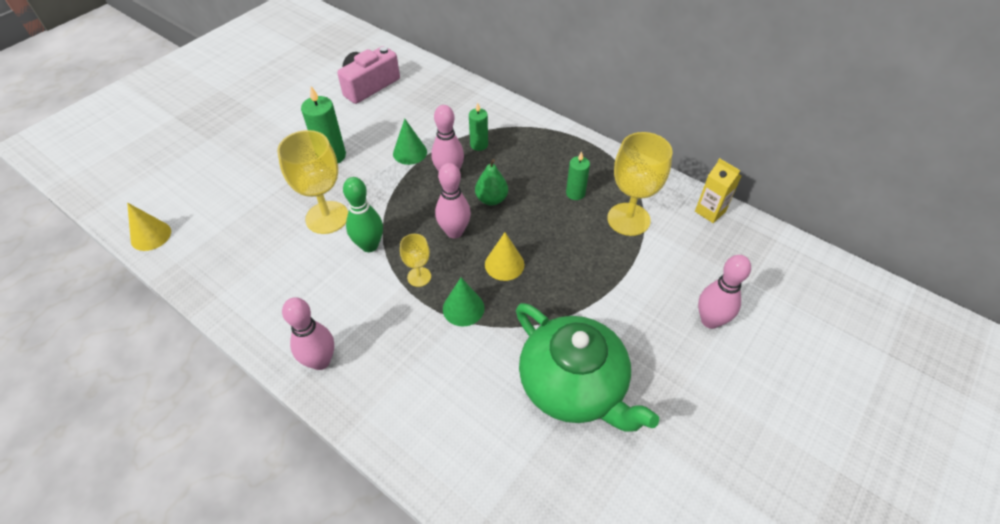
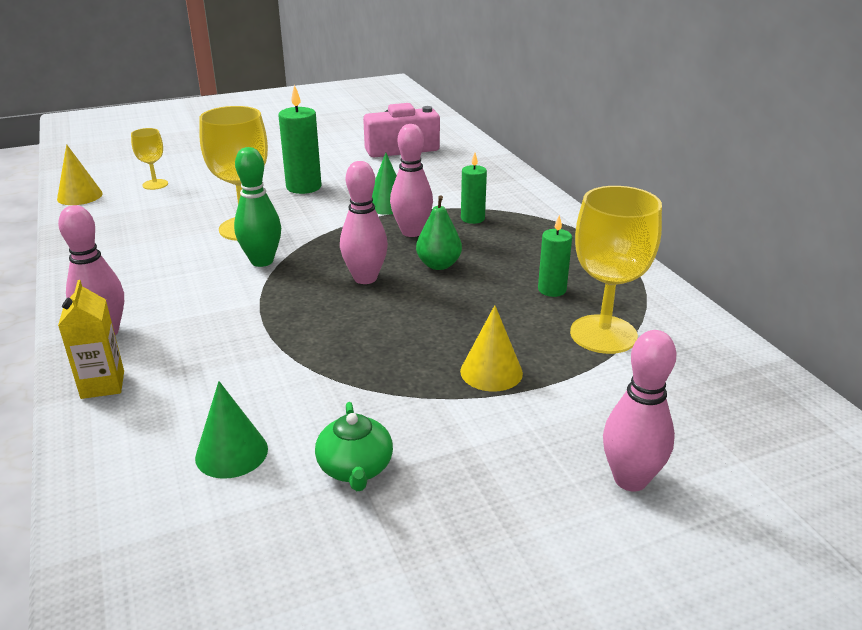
camera: 30 degrees right, 20 degrees down
yellow goblet [400,234,431,287] -> yellow goblet moved to [131,128,168,190]
green cone [443,278,485,326] -> green cone moved to [195,381,268,479]
yellow cone [485,232,524,281] -> yellow cone moved to [460,305,523,392]
green teapot [516,303,659,432] -> green teapot [315,402,393,491], size x0.45
yellow carton [695,158,741,223] -> yellow carton moved to [58,280,124,399]

